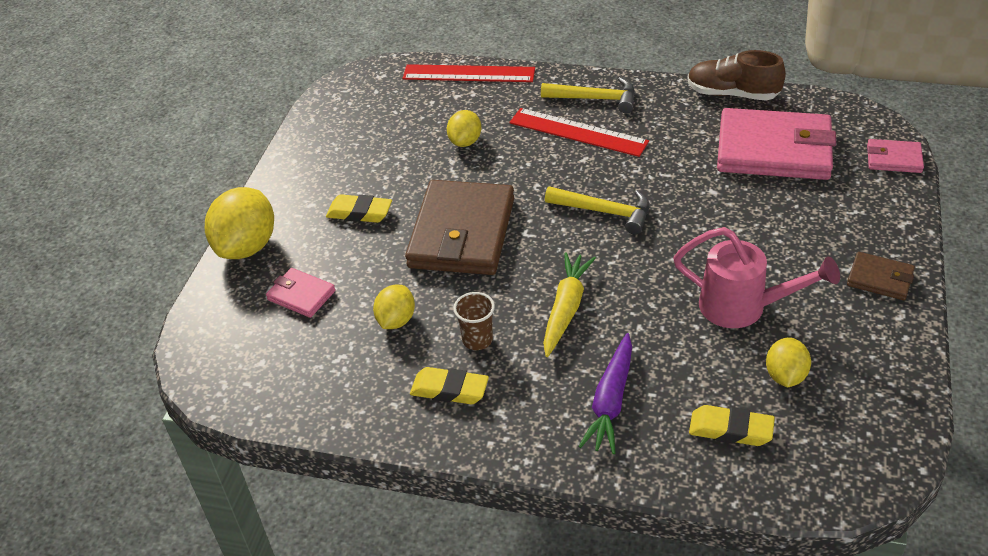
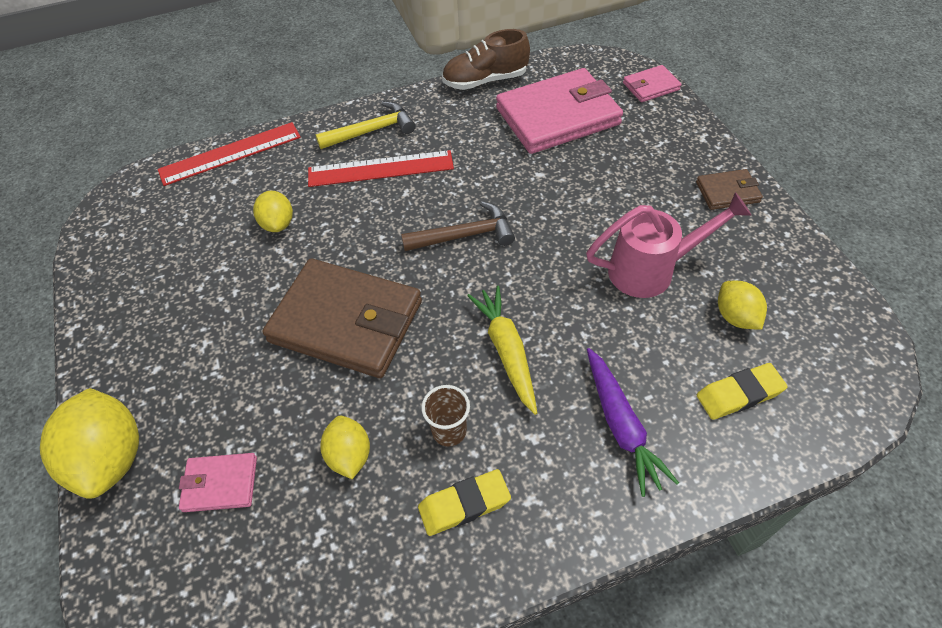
camera: 35 degrees left, 10 degrees up
yellow eraser [326,194,392,223] -> none
brown wallet [405,180,514,275] -> brown wallet turned 45 degrees counterclockwise [263,259,422,378]
yellow hammer [545,186,649,235] -> brown hammer [401,201,515,251]

